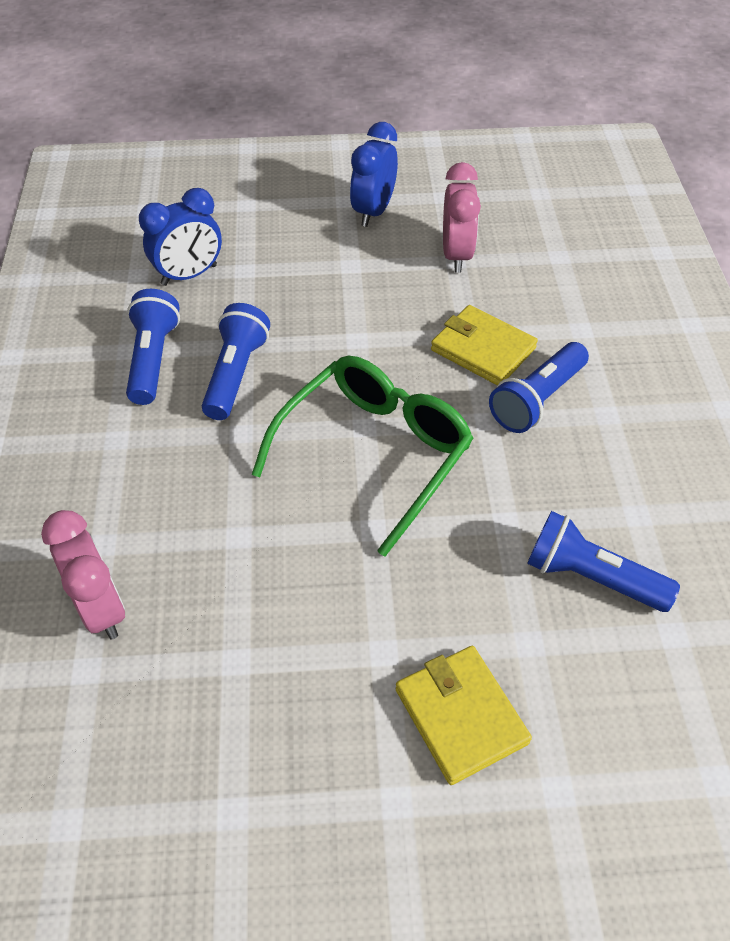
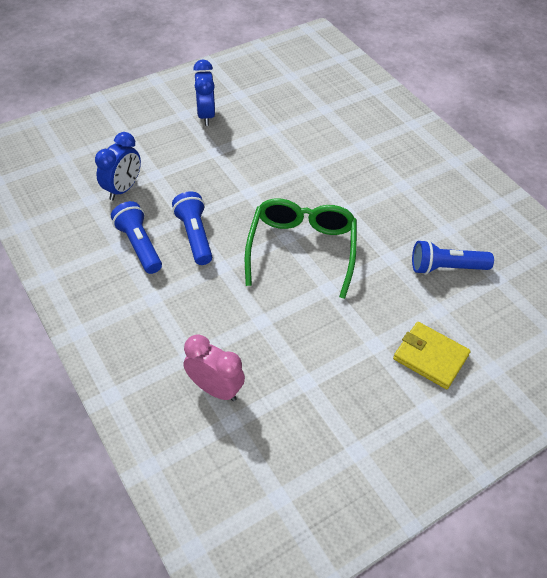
camera: 30 degrees left, 0 degrees up
yellow wallet [431,305,538,386] -> none
pink clock [443,162,481,273] -> none
blue flashlight [489,342,589,433] -> none

